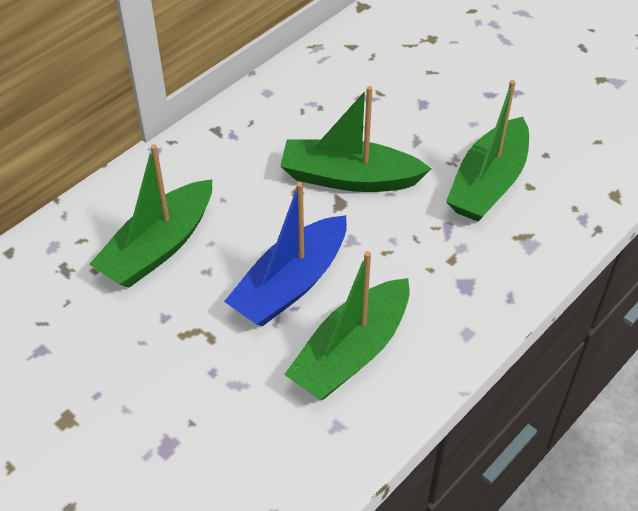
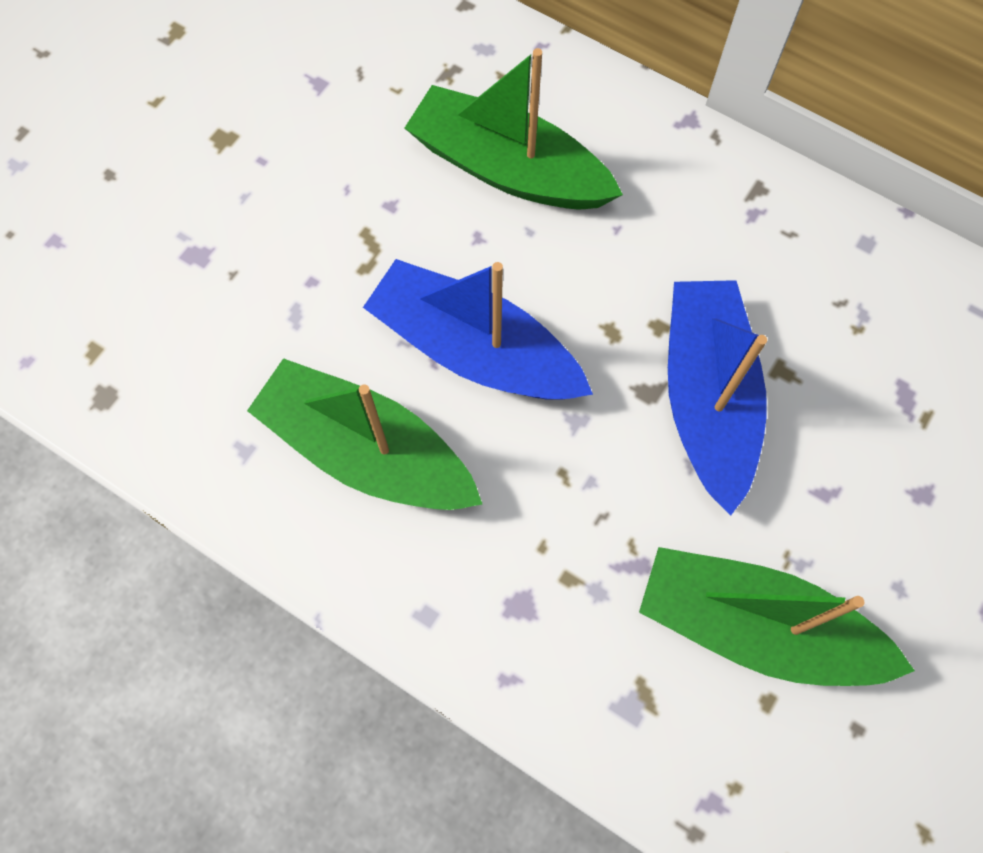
camera: 80 degrees right, 20 degrees up
green boat [280,86,431,192] -> blue boat [668,280,767,516]

